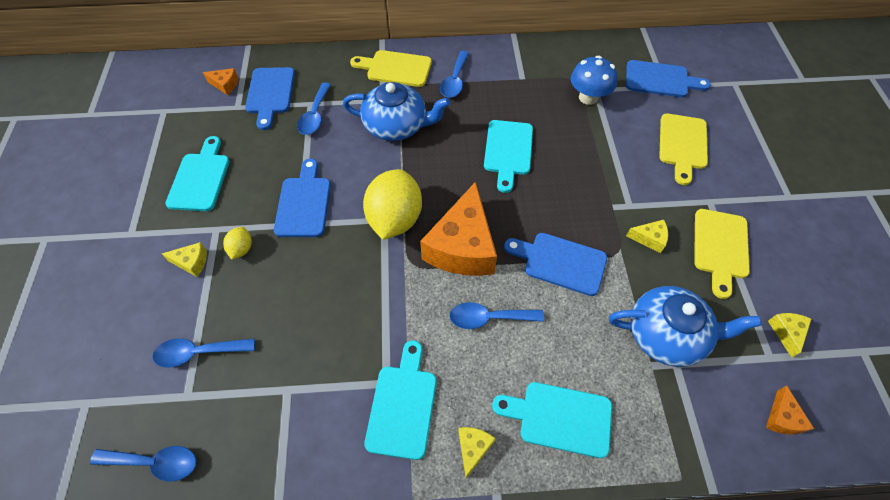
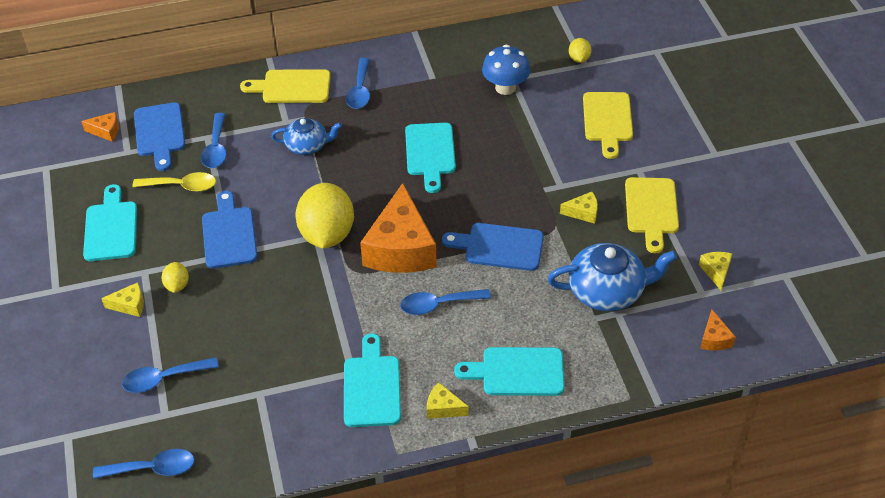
camera: 10 degrees left, 10 degrees down
blue teapot [343,82,450,141] -> blue teapot [271,118,342,155], size x0.62
yellow cheese [458,427,496,478] -> yellow cheese turned 75 degrees counterclockwise [427,383,469,419]
blue cutting board [626,60,711,97] -> yellow lemon [569,38,592,63]
none -> yellow spoon [132,172,216,192]

